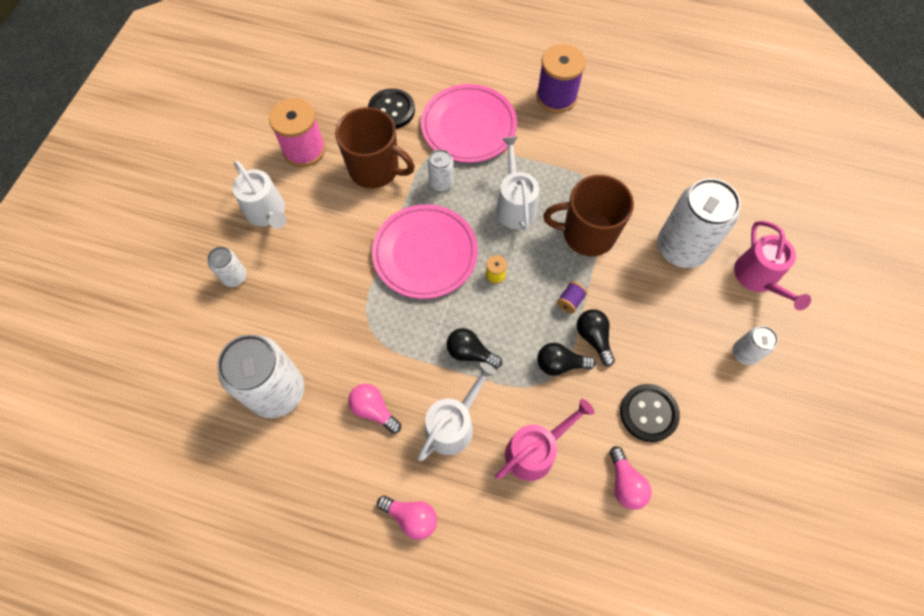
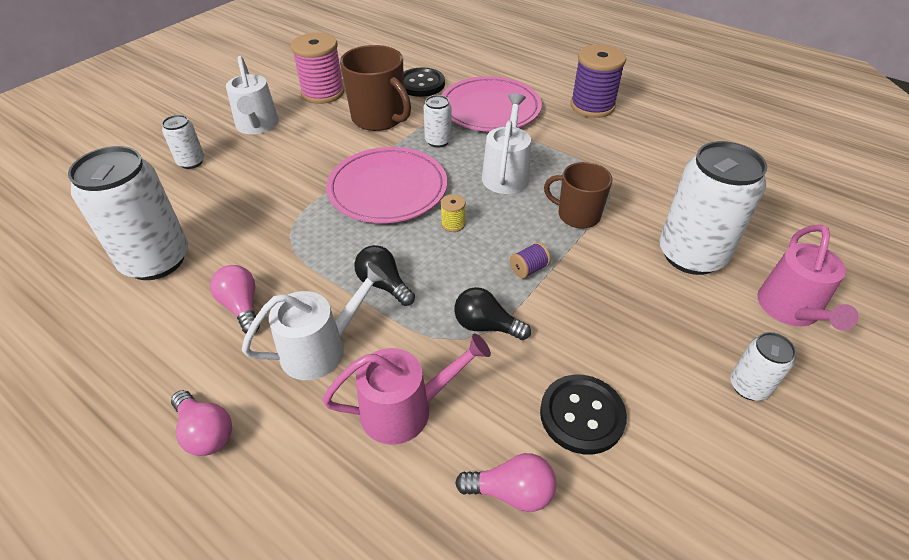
camera: 20 degrees right, 20 degrees down
brown mug [543,175,634,256] -> brown mug [544,162,613,229], size x0.66
black light bulb [577,309,615,366] -> none
pink light bulb [610,446,652,509] -> pink light bulb turned 90 degrees counterclockwise [455,453,556,512]

